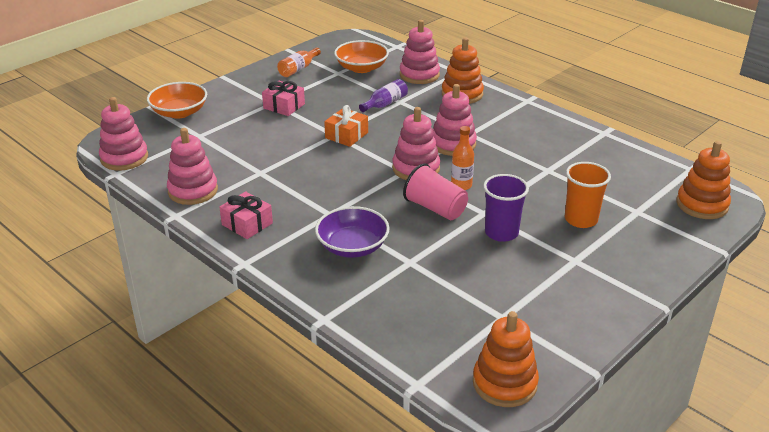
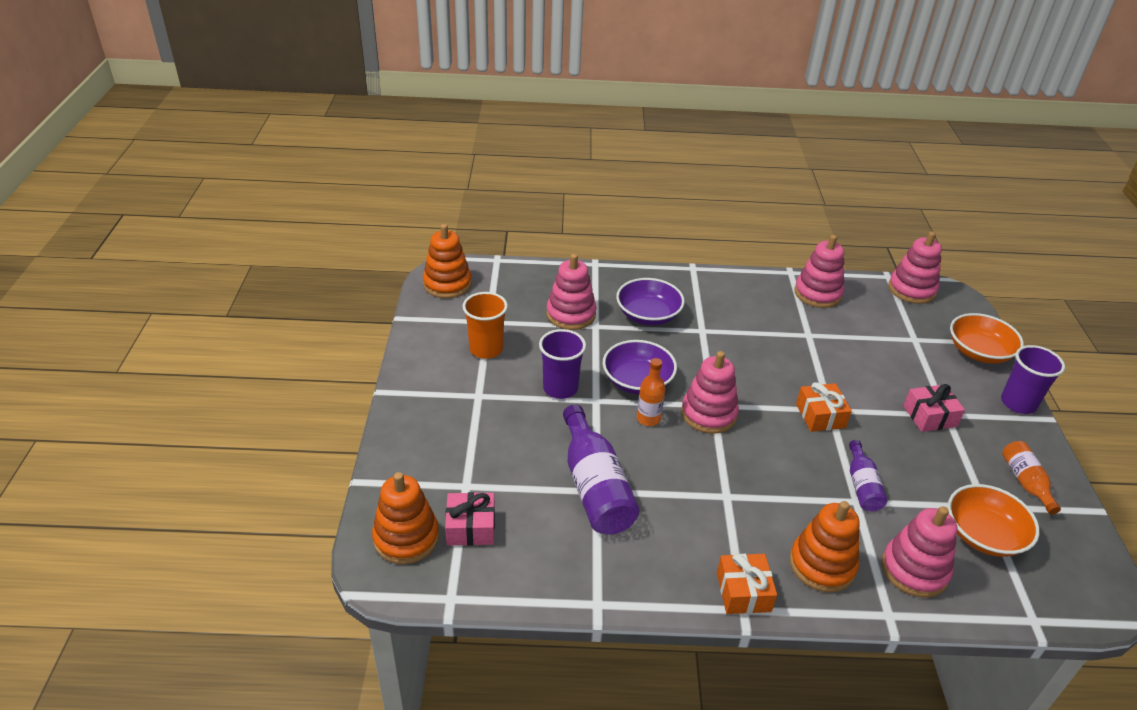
camera: 135 degrees right, 5 degrees up
pink gift [219,191,273,239] -> pink gift moved to [445,492,495,546]
pink cup [403,163,468,220] -> purple bowl [603,340,677,395]
pink stacking toy [433,84,477,156] -> pink stacking toy moved to [546,254,597,330]
orange cup [565,162,611,228] -> orange cup moved to [462,292,508,359]
none -> purple bottle [563,404,640,535]
none -> orange gift [717,553,777,614]
none -> purple cup [1001,345,1065,414]

